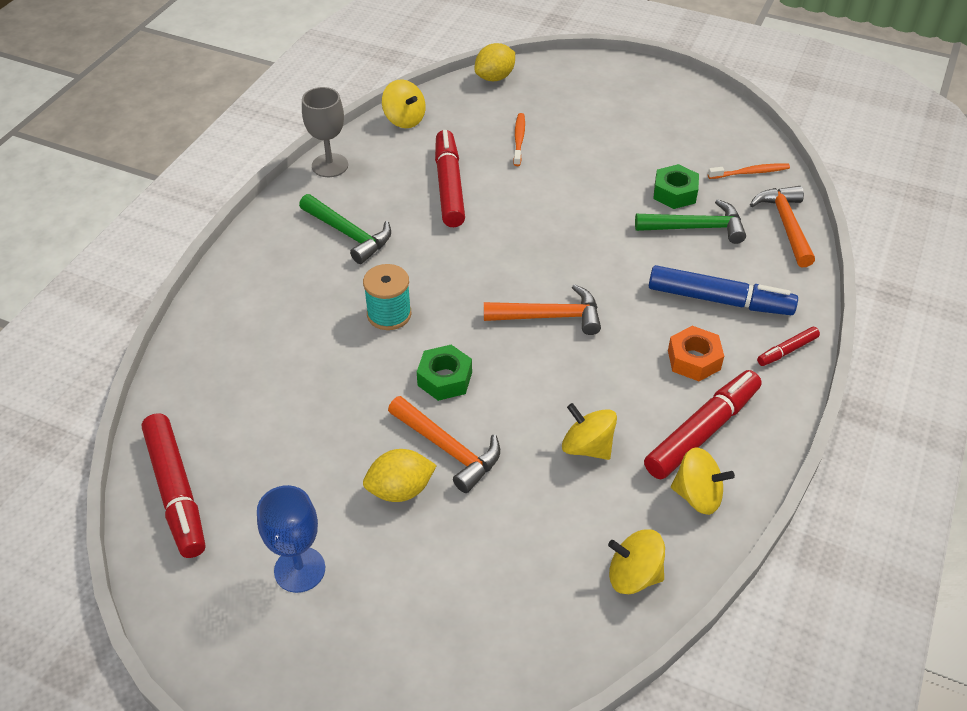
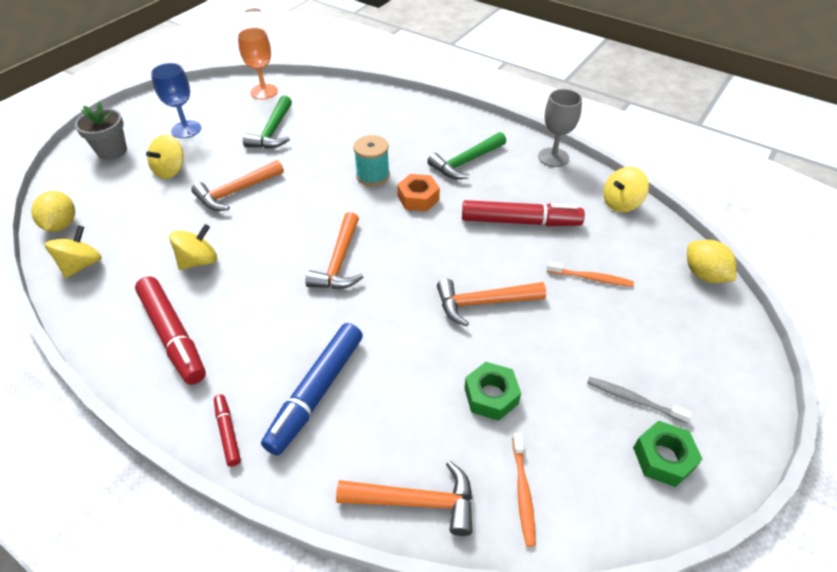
camera: 100 degrees right, 0 degrees up
red marker [142,413,205,558] -> orange goblet [238,28,278,99]
yellow lemon [363,449,437,502] -> yellow lemon moved to [31,191,75,232]
green nut [417,345,472,401] -> green nut moved to [633,421,702,487]
green hammer [635,199,746,244] -> green hammer moved to [243,96,292,149]
orange nut [668,326,724,381] -> orange nut moved to [397,174,440,211]
yellow spinning top [671,447,735,515] -> yellow spinning top moved to [146,134,184,179]
none -> grey flower pot [75,102,127,160]
none -> orange hammer [437,279,546,327]
none -> grey toothbrush [587,377,692,423]

